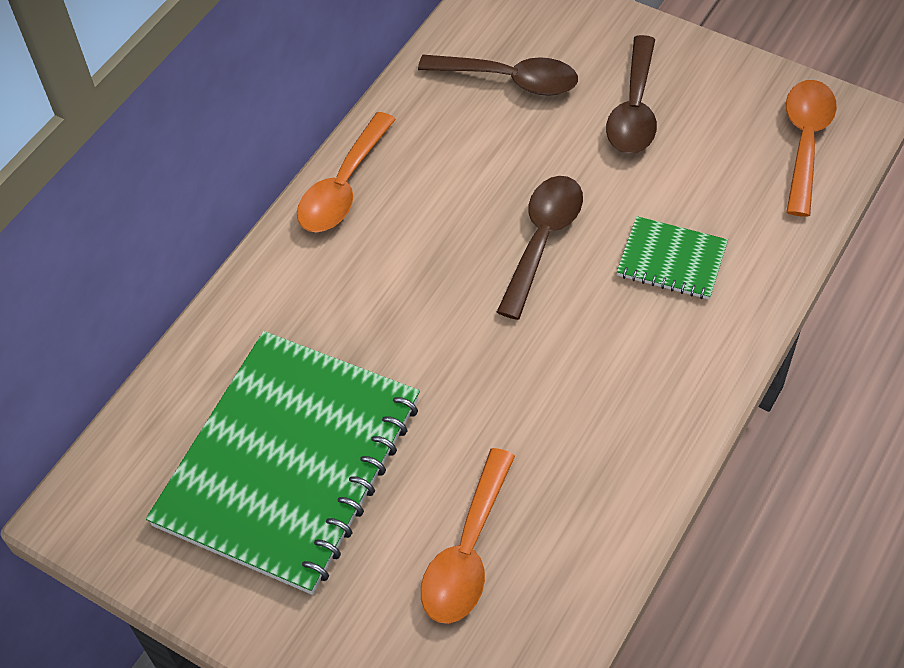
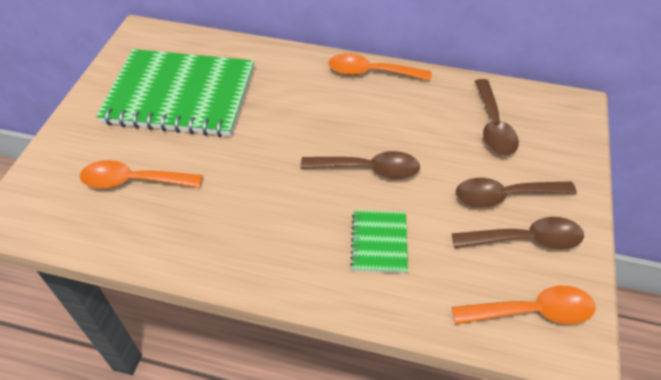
camera: 70 degrees right, 5 degrees down
none -> brown spoon [452,217,584,250]

